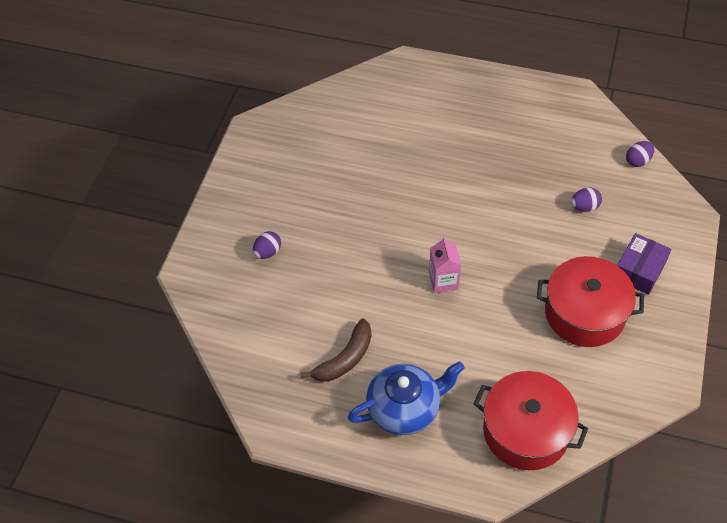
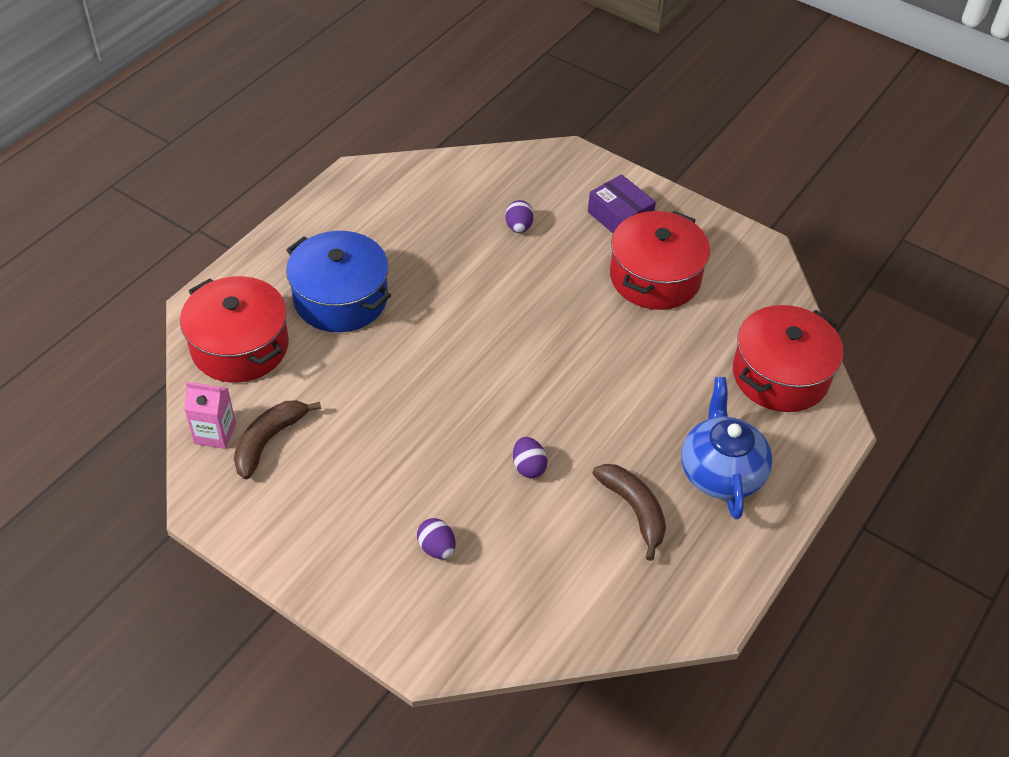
camera: 75 degrees left, 5 degrees down
pink carton [429,237,461,293] -> pink carton moved to [184,382,236,449]
purple egg [626,141,654,167] -> purple egg moved to [513,437,548,478]
none -> red pot [180,276,289,382]
none -> brown banana [234,400,321,479]
none -> blue pot [286,231,391,332]

